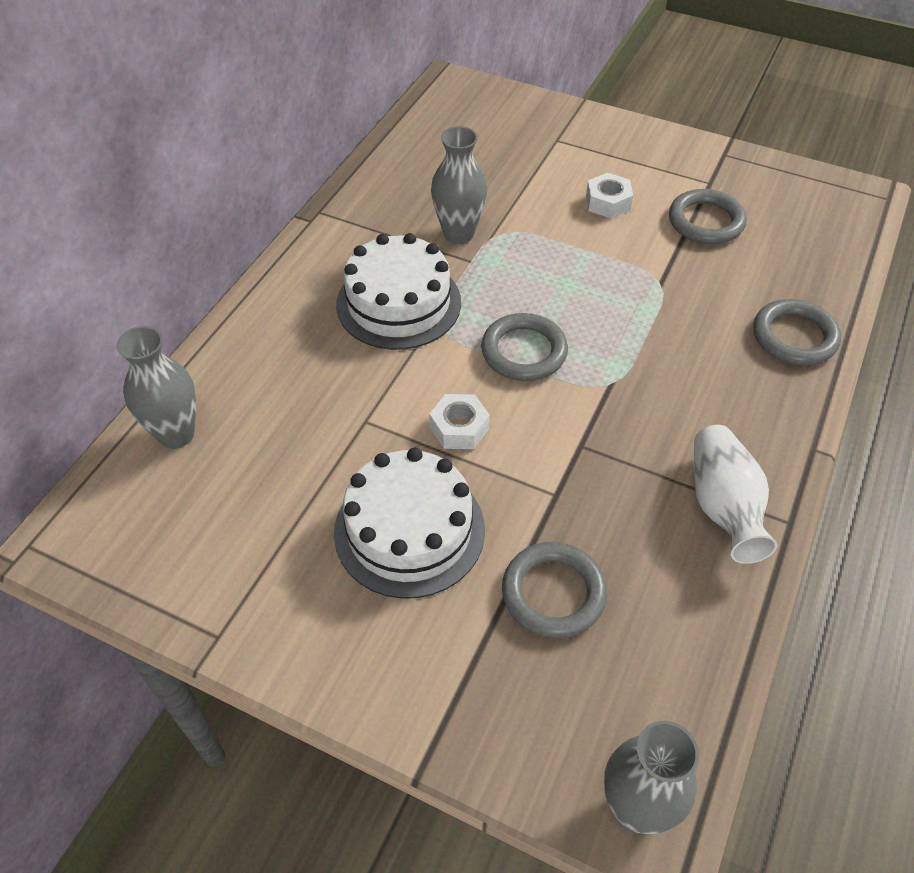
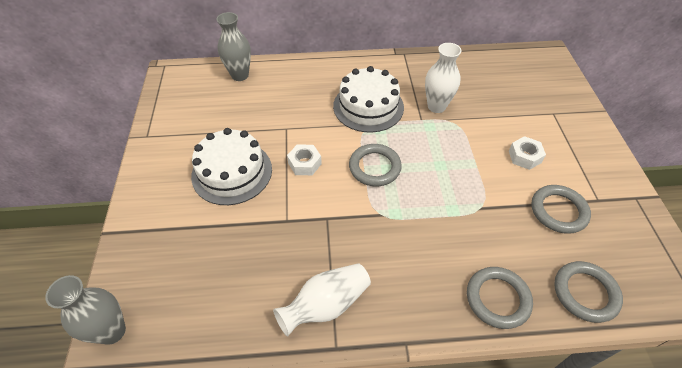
camera: 60 degrees right, 0 degrees up
grey vase [431,126,487,244] -> white vase [425,43,462,113]
grey ring [502,542,607,639] -> grey ring moved to [554,261,623,323]

